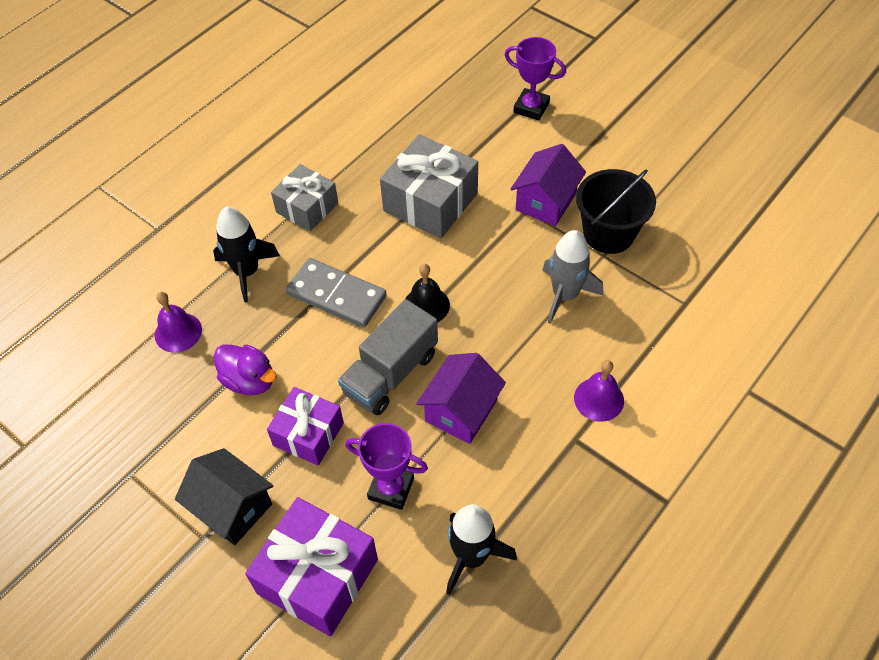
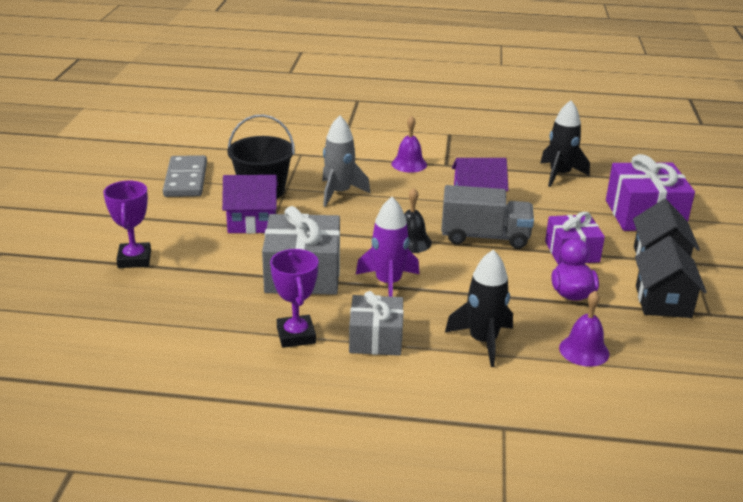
camera: 125 degrees left, 25 degrees down
grey domino [286,258,387,328] -> grey domino moved to [163,155,207,197]
purple trophy [345,423,428,510] -> purple trophy moved to [270,249,319,348]
none -> purple rocket [356,197,419,297]
none -> black house [635,236,707,318]

